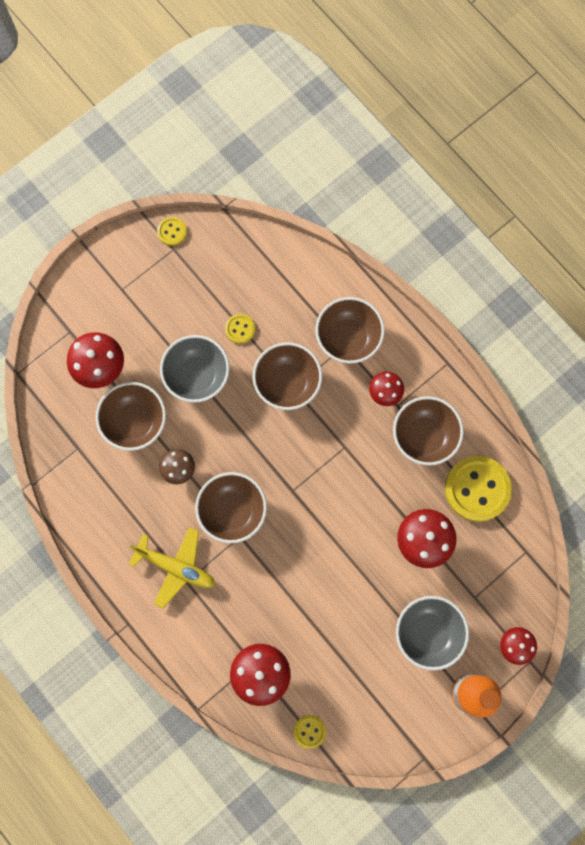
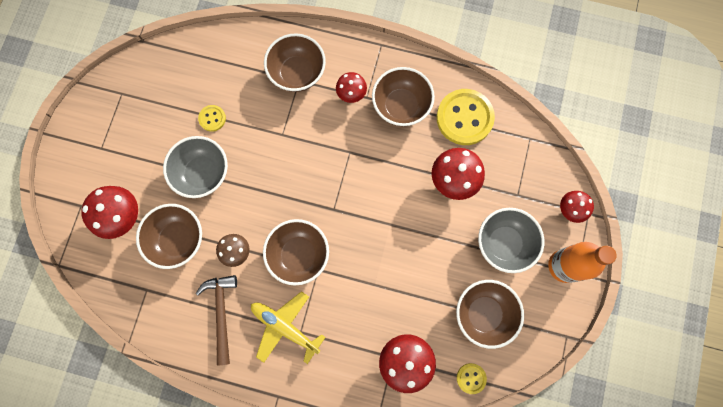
camera: 35 degrees left, 0 degrees up
yellow plane [129,527,215,608] -> yellow plane turned 135 degrees counterclockwise [251,291,326,364]
yellow button [157,217,187,246] -> none
brown bowl [253,342,322,410] -> brown bowl moved to [456,280,524,349]
none -> brown hammer [196,275,237,366]

